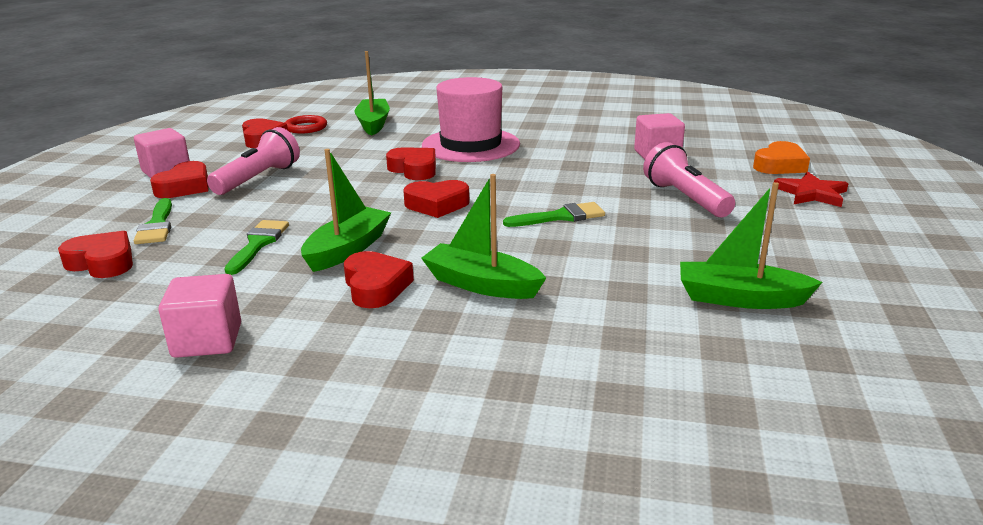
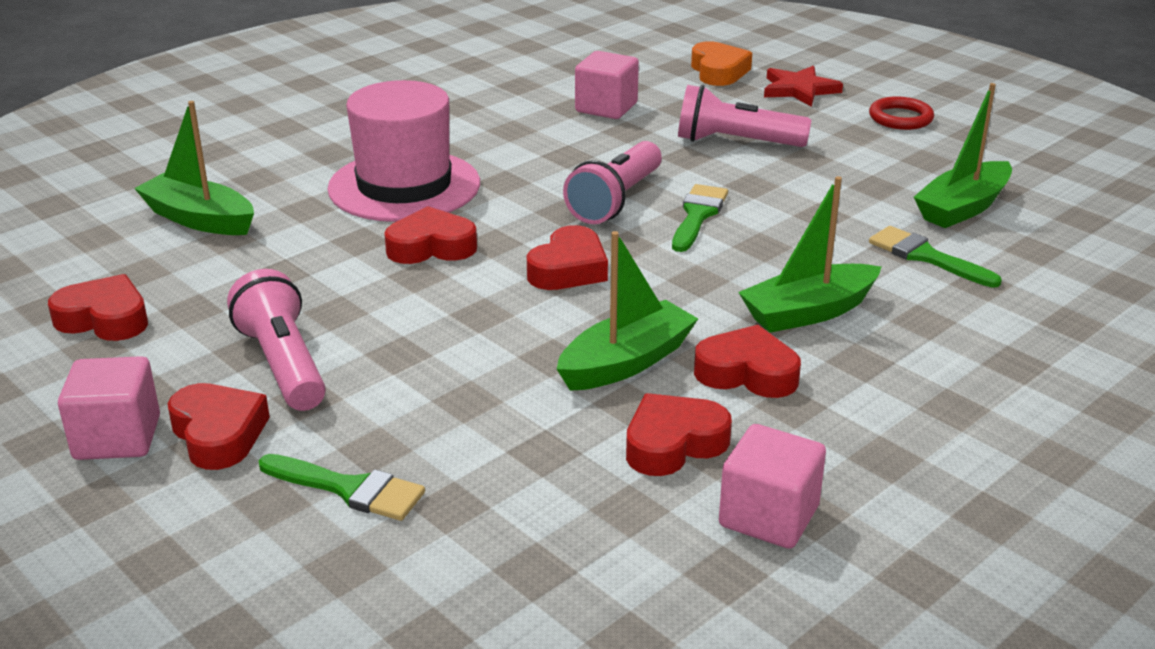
camera: 55 degrees left, 5 degrees up
red heart [58,231,133,278] -> red heart moved to [626,393,732,476]
green brush [224,220,289,275] -> green brush moved to [869,226,1002,288]
red ring [285,115,327,134] -> red ring moved to [869,96,934,130]
green boat [301,149,391,272] -> green boat turned 75 degrees clockwise [557,231,698,391]
none -> pink flashlight [563,141,662,224]

